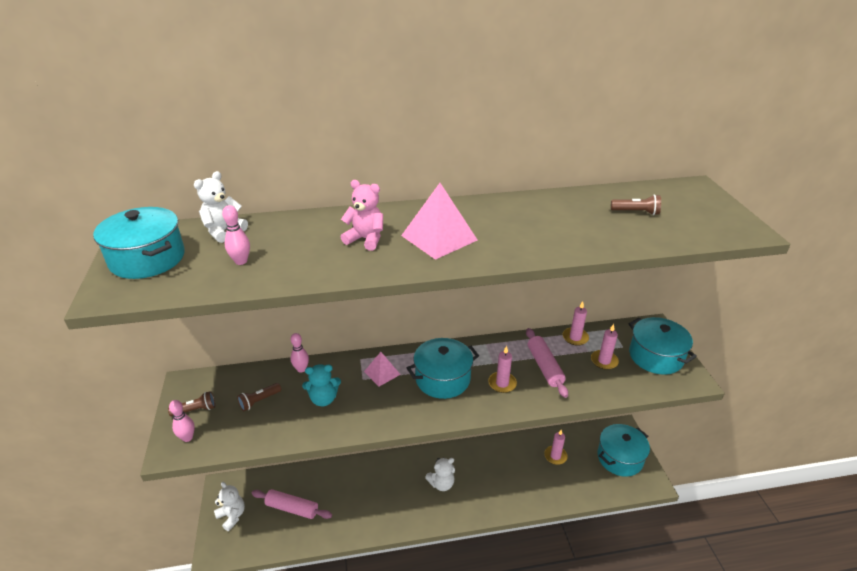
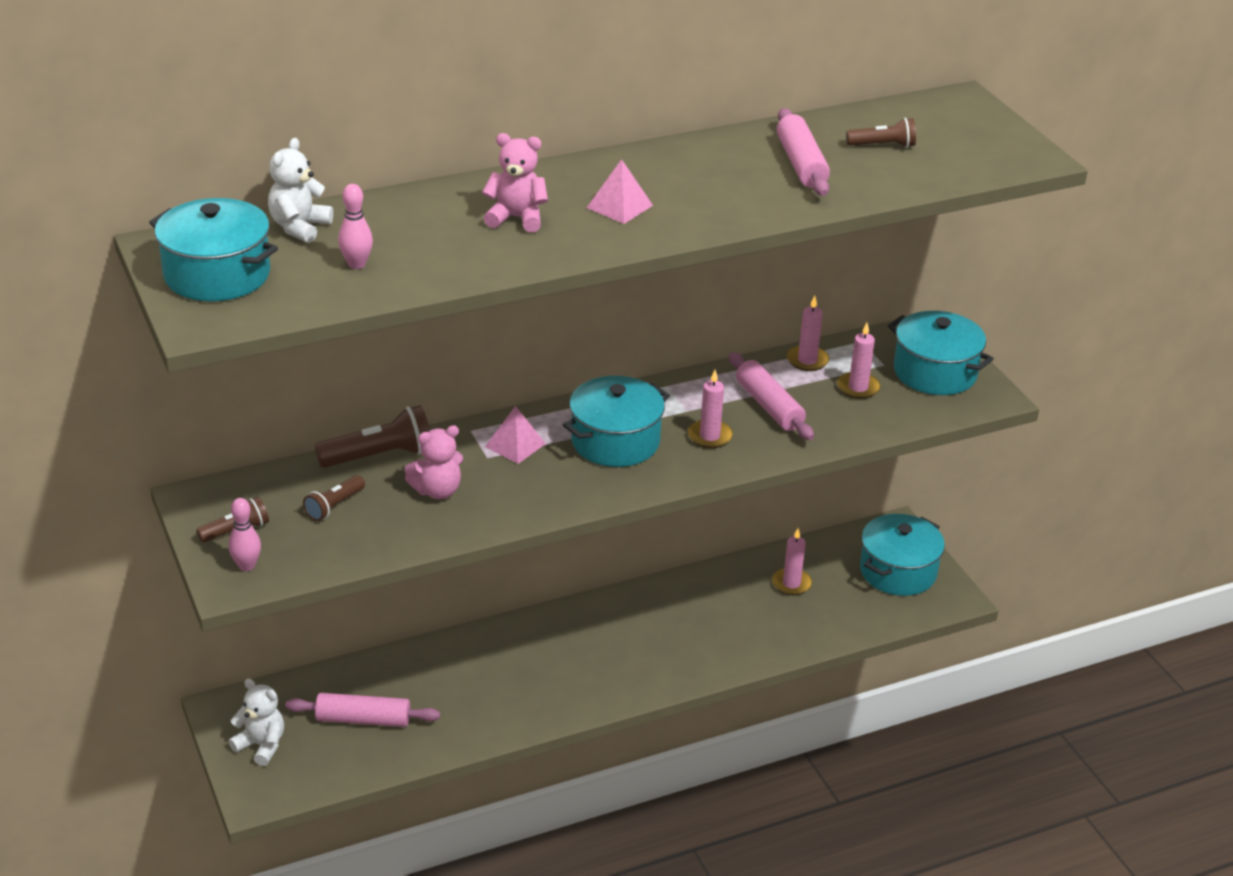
camera: 15 degrees left, 0 degrees up
pink bowling pin [290,333,309,373] -> brown flashlight [315,405,430,468]
turquoise teddy bear [302,364,341,406] -> pink teddy bear [404,425,463,499]
pink pyramid [401,183,477,260] -> pink pyramid [587,159,653,224], size x0.60
white teddy bear [425,458,455,491] -> none
none -> pink rolling pin [777,108,830,196]

